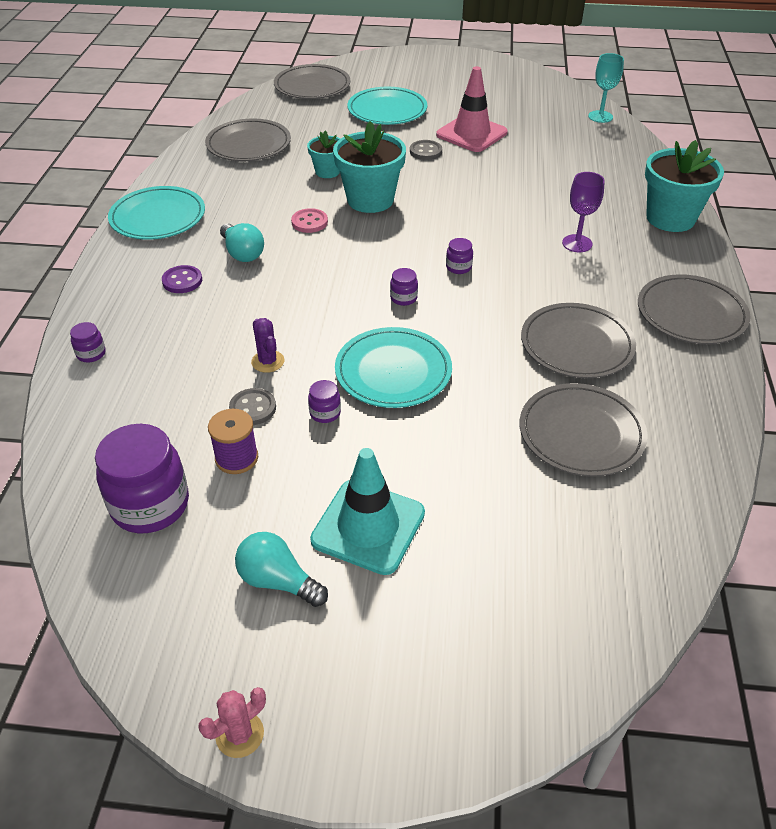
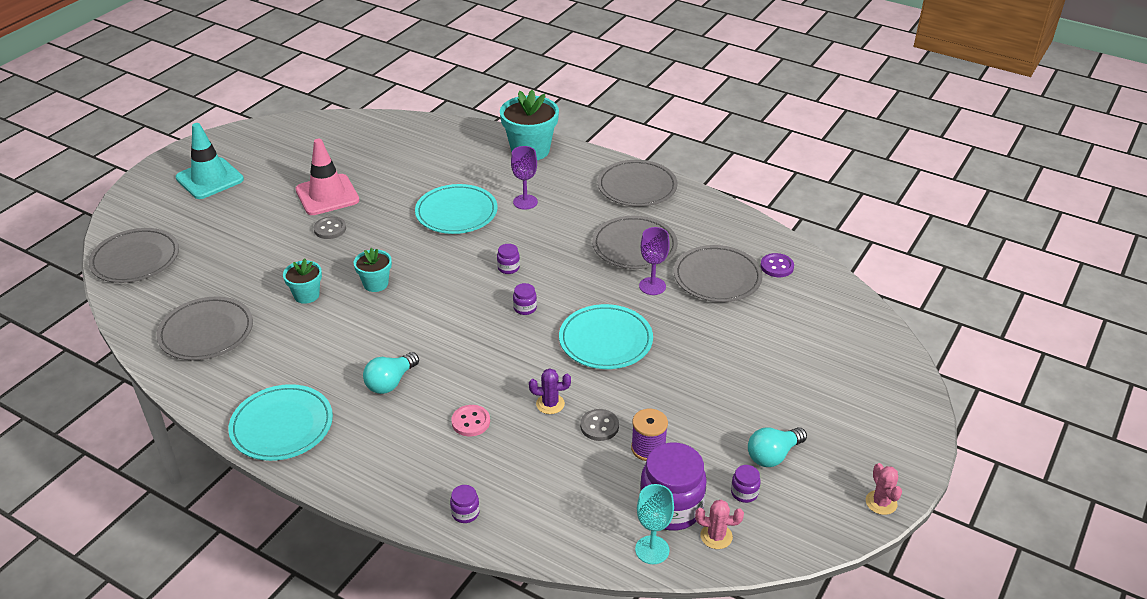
camera: 65 degrees left, 5 degrees down
purple button [162,265,202,293] -> purple button moved to [760,253,794,277]
turquoise light bulb [220,223,264,262] -> turquoise light bulb turned 135 degrees clockwise [363,352,419,394]
pink button [291,208,328,233] -> pink button moved to [451,405,490,436]
purple jar [308,380,341,423] -> purple jar moved to [731,465,761,503]
turquoise traffic cone [310,448,425,575] -> turquoise traffic cone moved to [176,123,244,199]
turquoise flower pot [333,121,406,213] -> turquoise flower pot [353,248,392,292], size x0.55
turquoise plate [347,87,427,125] -> turquoise plate moved to [415,184,498,234]
turquoise goblet [588,53,624,123] -> turquoise goblet moved to [635,484,674,564]
none -> purple goblet [639,227,670,295]
none -> pink cactus [695,500,744,549]

